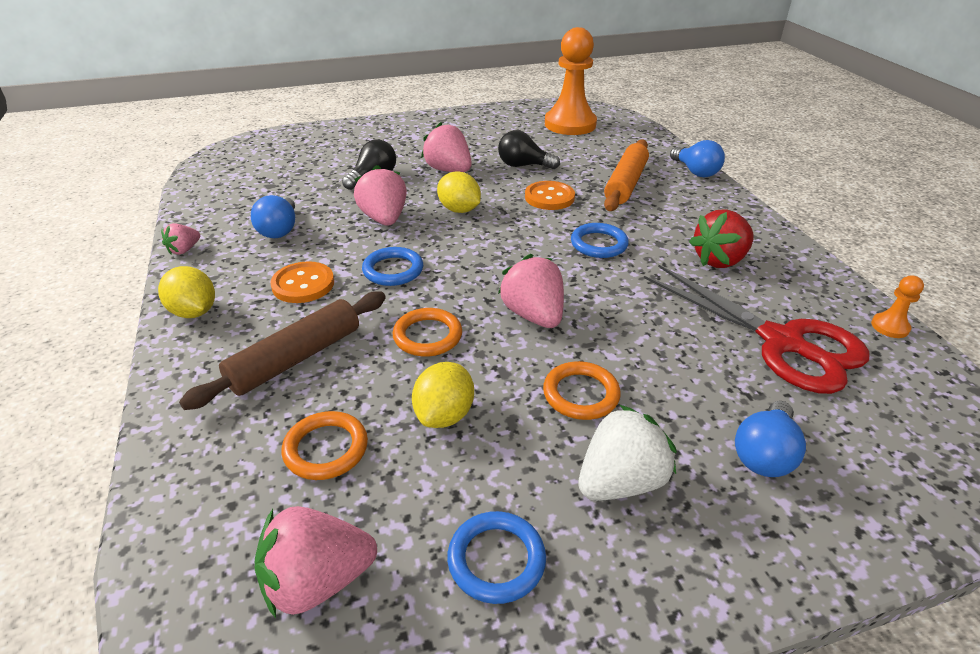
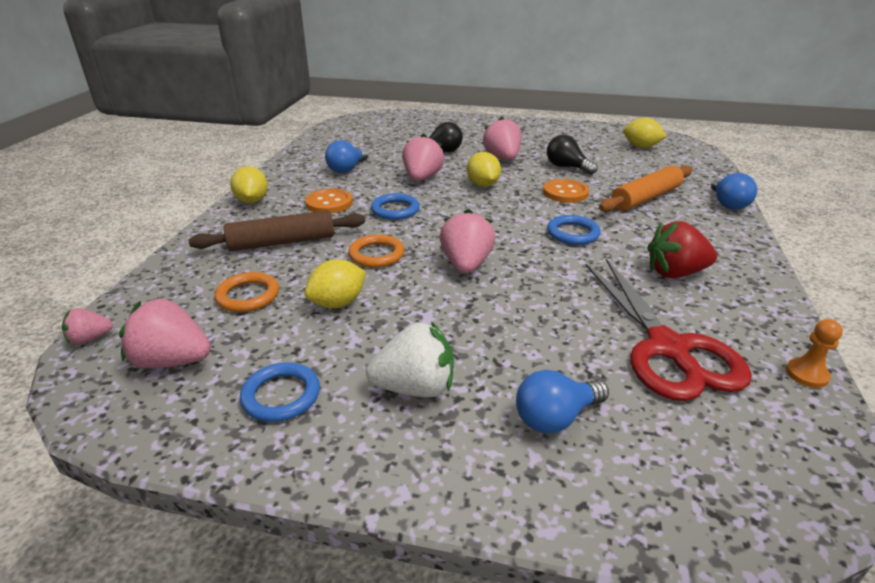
camera: 30 degrees right, 5 degrees down
pink strawberry [161,223,200,255] -> pink strawberry moved to [62,308,113,345]
orange ring [543,361,621,420] -> none
orange pawn [545,27,597,135] -> yellow lemon [623,118,667,148]

